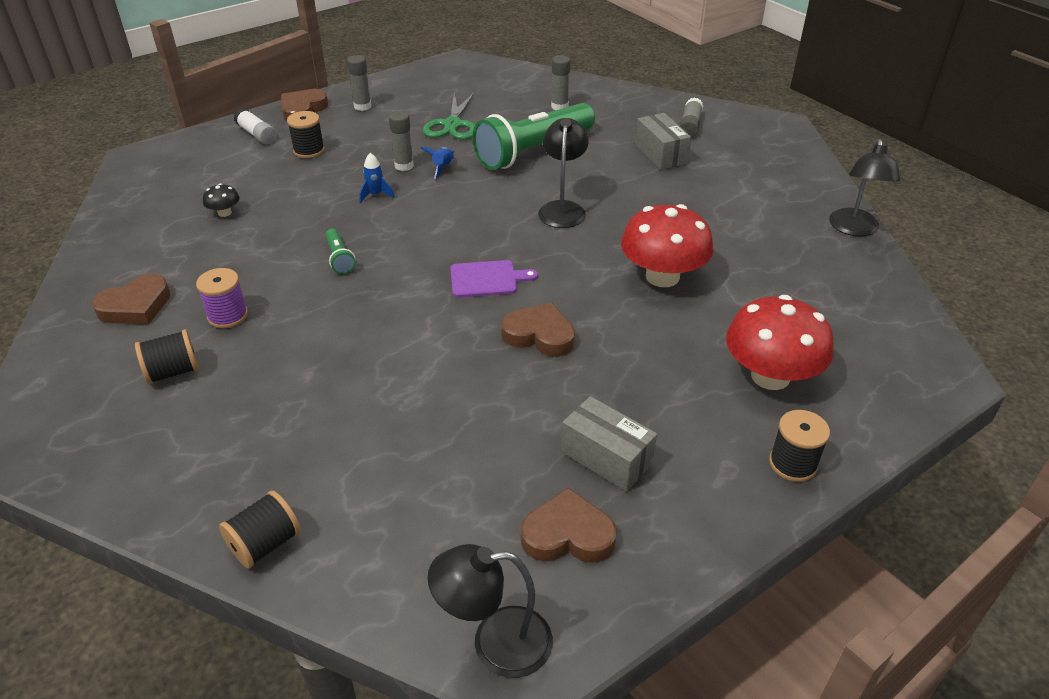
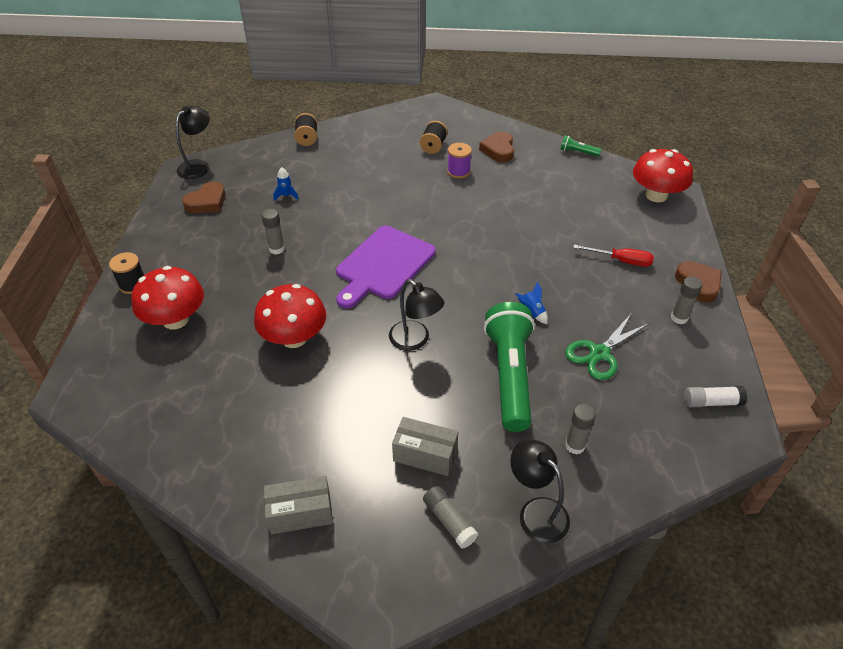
camera: 130 degrees right, 5 degrees up
black mushroom [203,183,239,217] -> none
white glue stick [234,108,277,144] -> white glue stick moved to [684,386,747,407]
black spool [287,111,325,158] -> red screwdriver [573,245,654,267]
green flashlight [325,229,356,274] -> green flashlight moved to [560,135,601,157]
blue rocket [359,153,394,203] -> blue rocket moved to [273,167,299,201]
grey glue stick [389,111,414,171] -> grey glue stick moved to [262,209,285,255]
green scissors [423,92,475,140] -> green scissors turned 90 degrees counterclockwise [565,314,650,380]
purple cutting board [450,260,538,298] -> purple cutting board [336,226,436,308], size x1.93
brown heart [501,302,575,357] -> none
grey box [561,396,657,492] -> grey box moved to [264,476,333,534]
black lamp [829,139,900,236] -> black lamp moved to [510,439,570,543]
none -> red mushroom [633,149,693,202]

